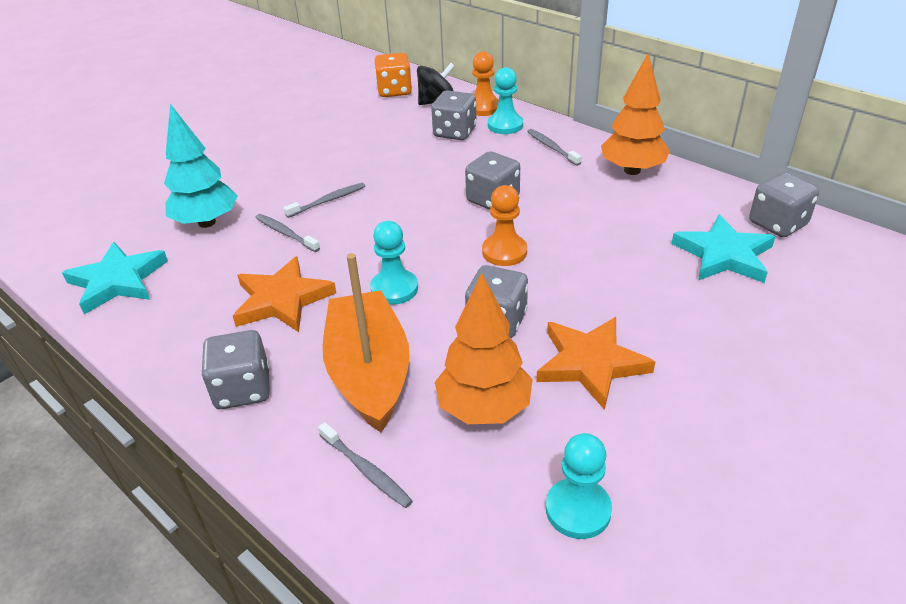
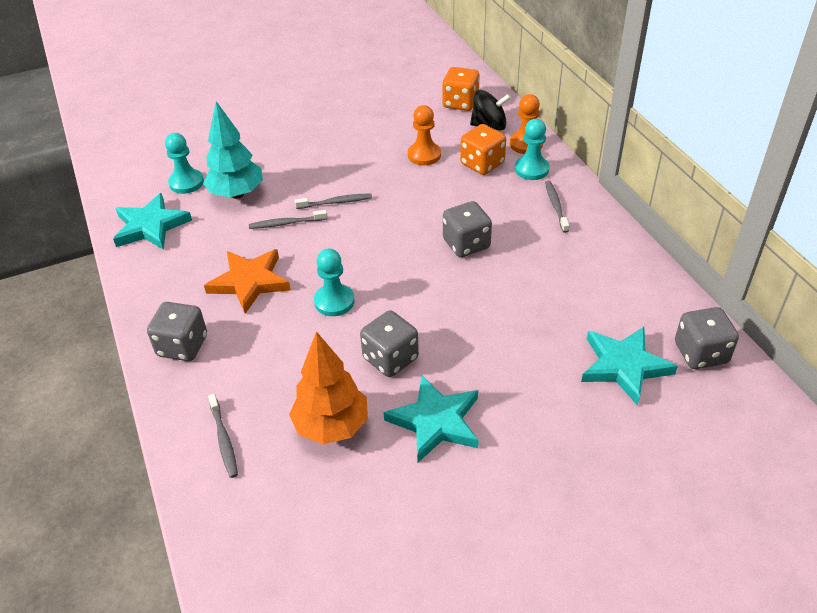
camera: 25 degrees right, 5 degrees up
grey toothbrush [255,214,320,252] -> grey toothbrush turned 75 degrees counterclockwise [249,210,327,229]
orange boat [323,253,410,432] -> none
grey dice [431,90,477,140] -> orange dice [460,124,506,175]
orange pawn [482,185,527,266] -> orange pawn moved to [408,105,441,165]
orange star [536,317,655,410] -> turquoise star [383,375,479,462]
turquoise pawn [546,433,612,539] -> turquoise pawn moved to [165,133,204,194]
orange tree [601,54,670,175] -> none

